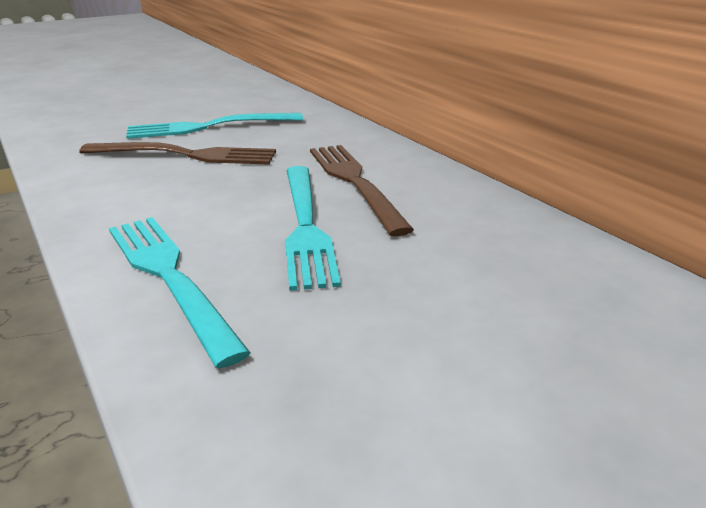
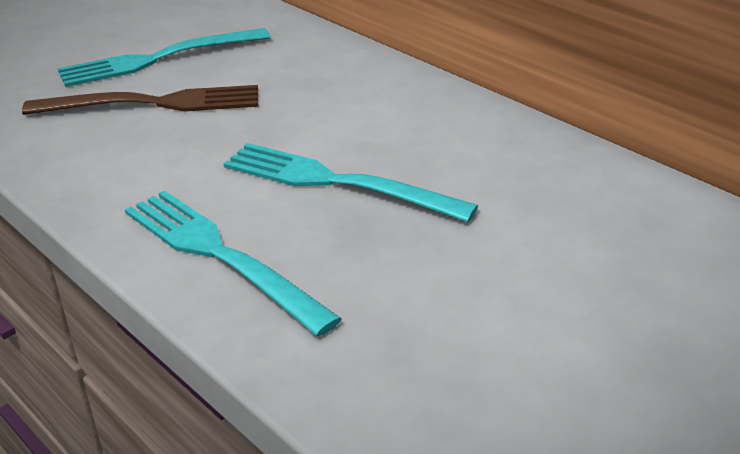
camera: 10 degrees left, 5 degrees up
turquoise fork [285,166,341,291] -> turquoise fork turned 135 degrees clockwise [223,143,478,222]
brown fork [310,145,414,237] -> none

